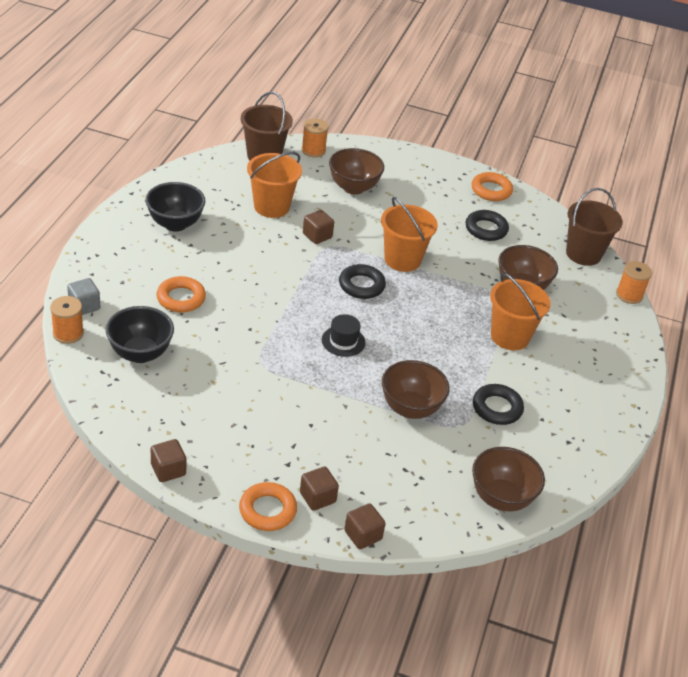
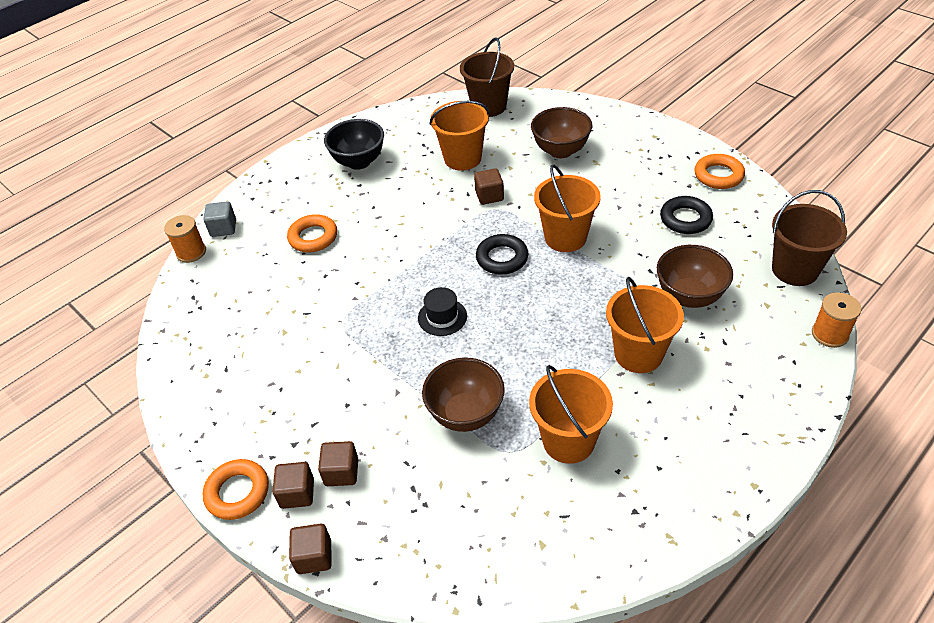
camera: 35 degrees right, 5 degrees up
black bowl [106,306,174,363] -> none
brown cube [151,439,186,482] -> brown cube moved to [318,441,358,486]
orange spool [301,118,329,157] -> none
brown bowl [472,447,545,511] -> none
black ring [473,384,524,425] -> orange bucket [529,365,613,464]

